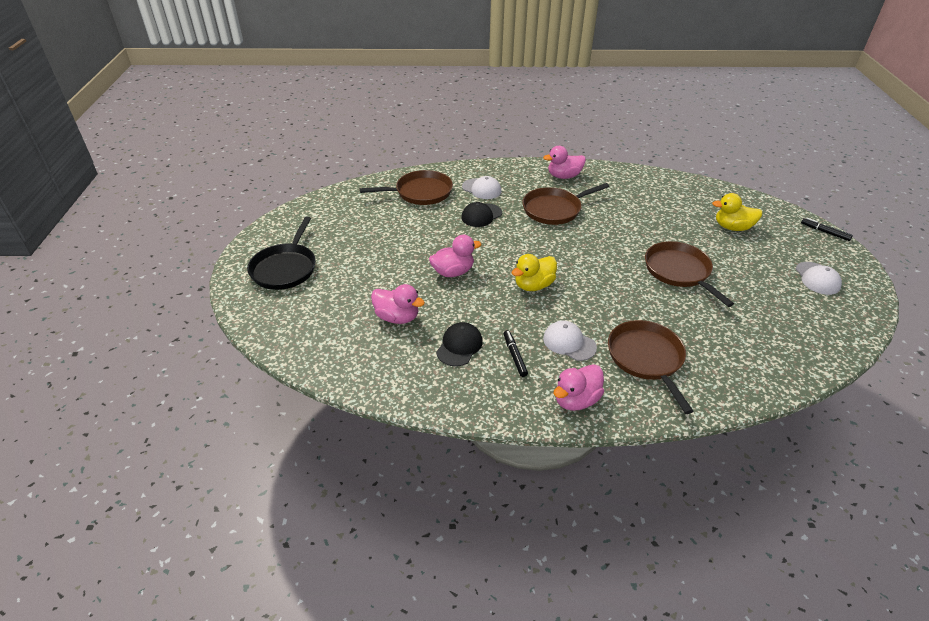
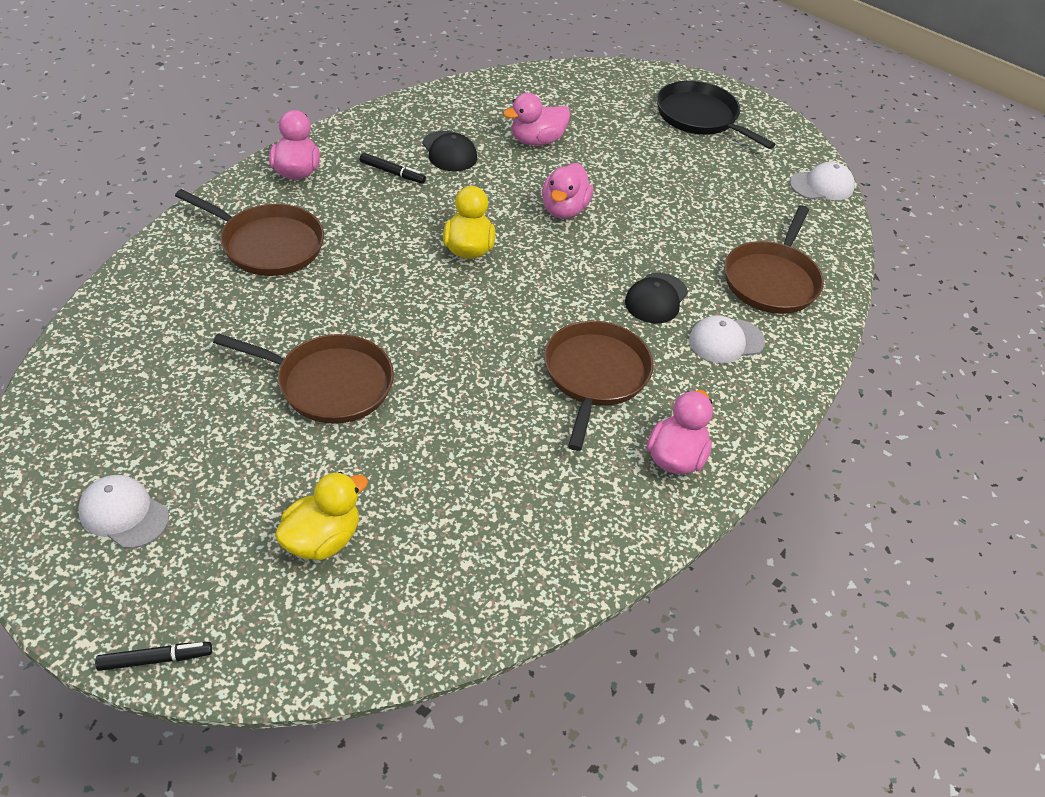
camera: 125 degrees right, 5 degrees up
black cap [461,202,502,227] -> black cap turned 150 degrees counterclockwise [625,273,688,323]
white cap [543,320,597,361] -> white cap moved to [790,162,855,200]

